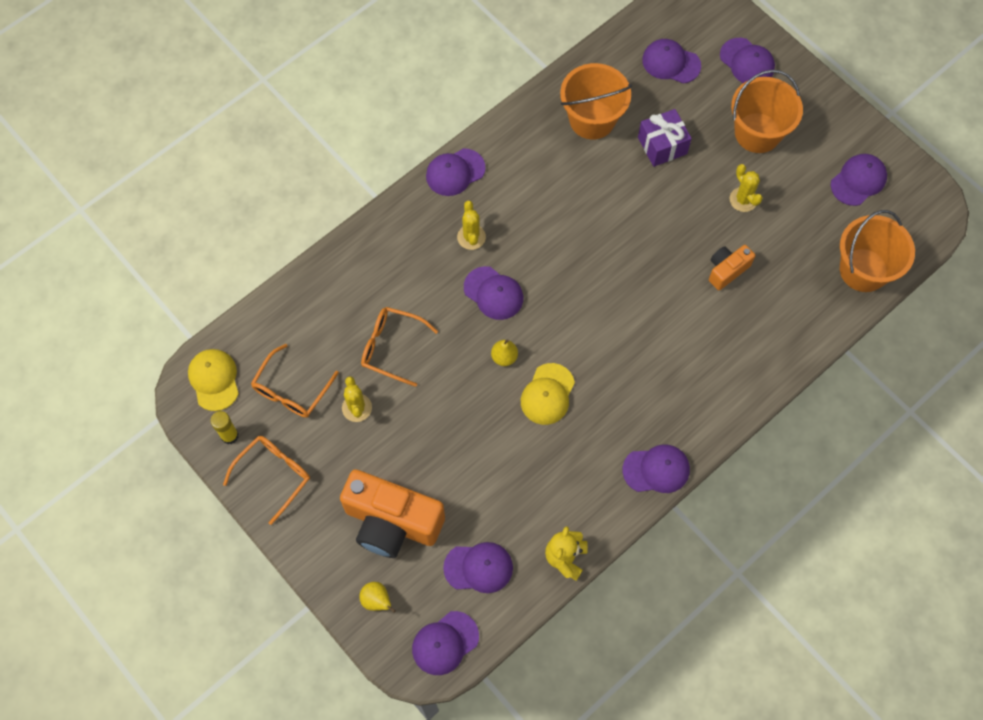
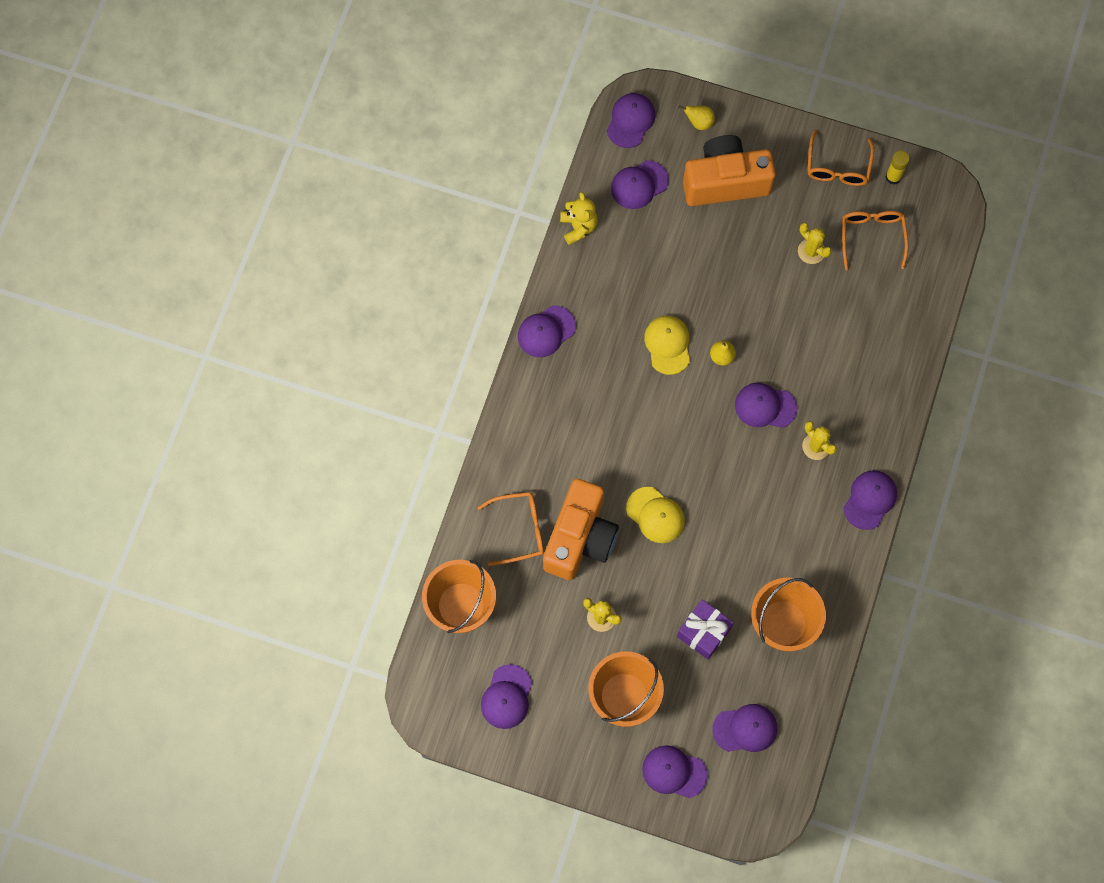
camera: 150 degrees right, 5 degrees up
yellow cap [188,349,239,411] -> yellow cap moved to [626,487,685,543]
orange glasses [361,307,438,387] -> orange glasses moved to [478,492,544,566]
orange camera [709,245,755,290] -> orange camera [543,479,619,580], size x1.98

